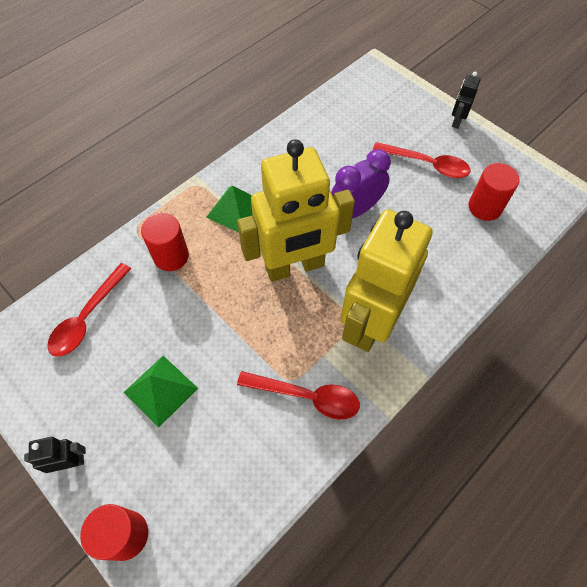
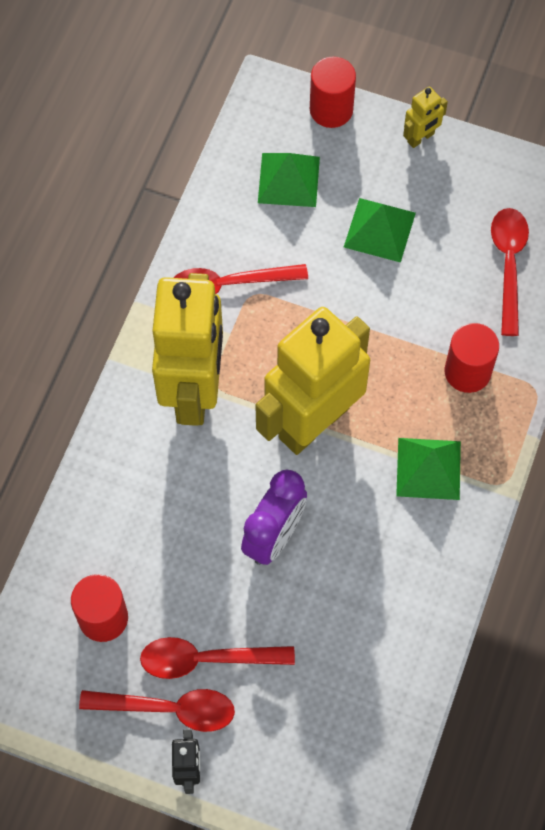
camera: 155 degrees right, 5 degrees up
black robot [24,437,86,473] -> yellow robot [403,87,448,148]
none -> red spoon [79,689,235,732]
none -> green pyramid [258,153,320,207]

